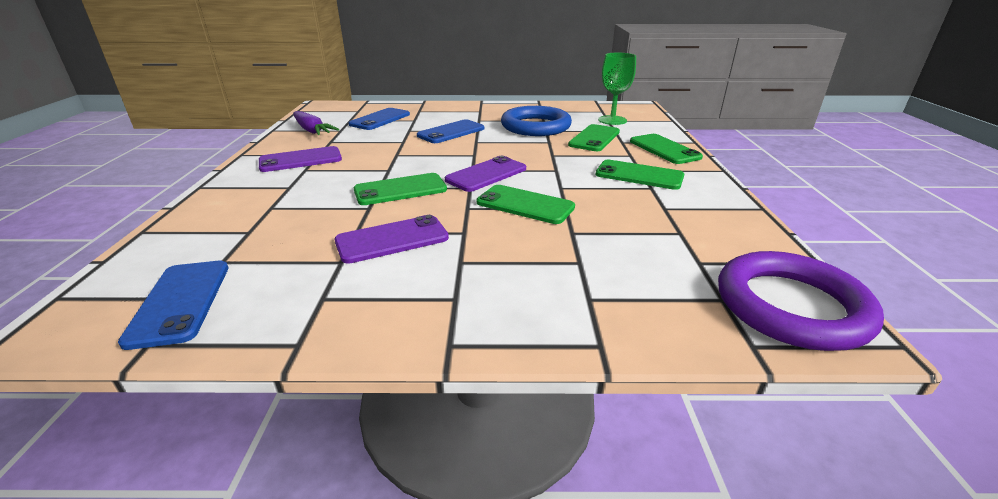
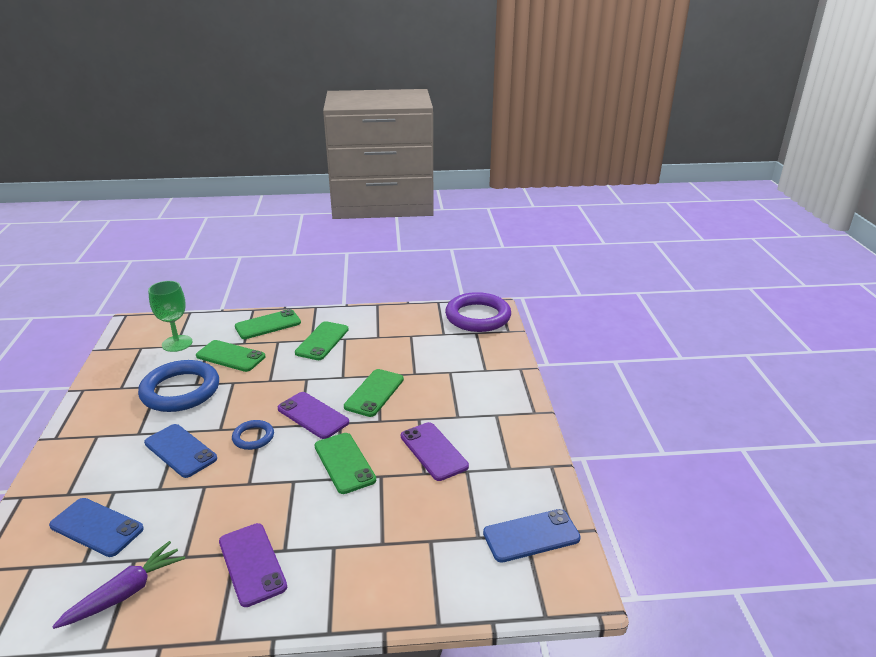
camera: 95 degrees left, 0 degrees up
none -> blue ring [232,420,274,450]

